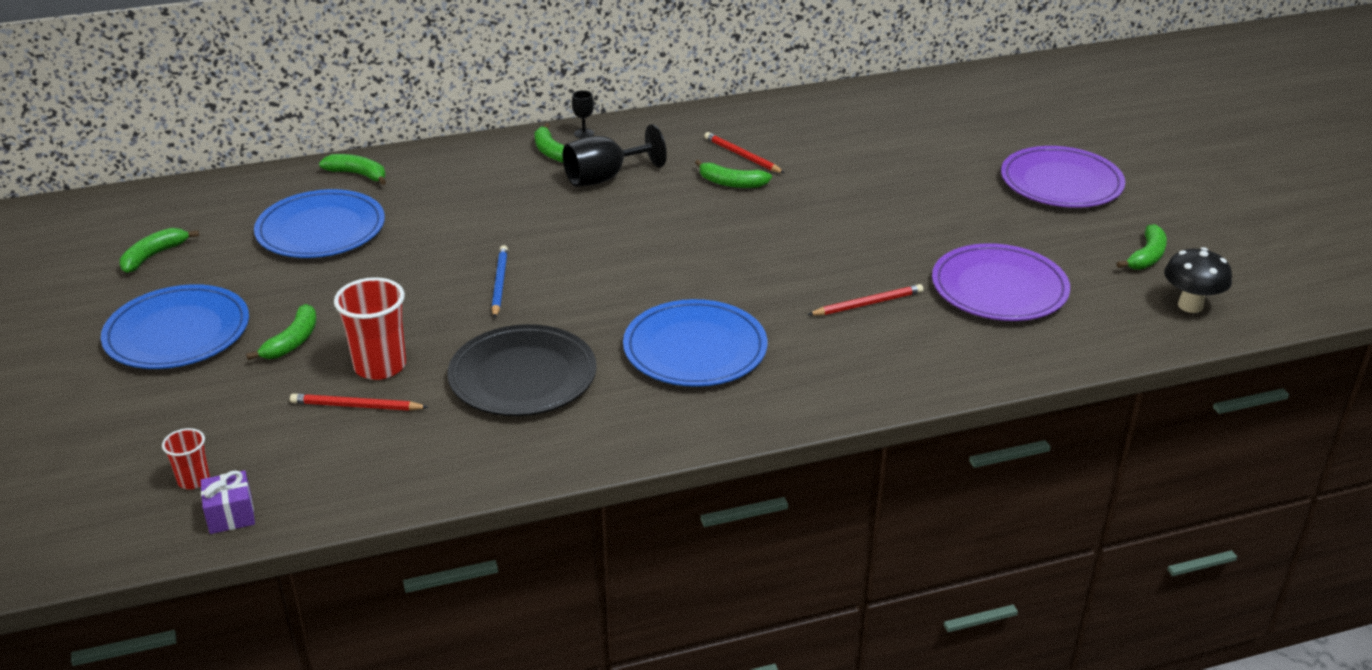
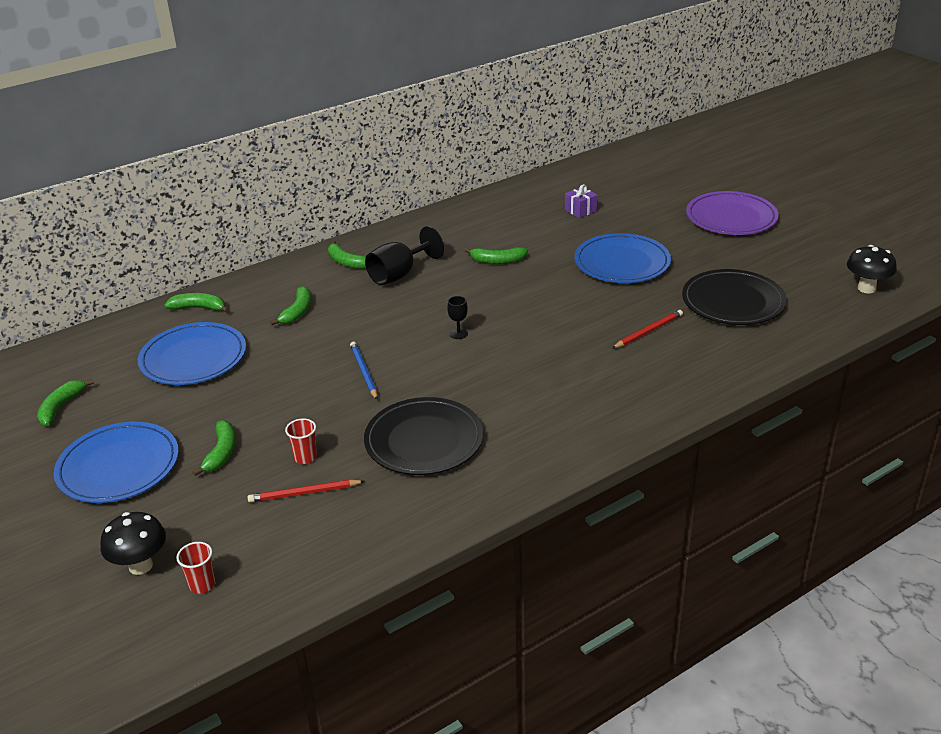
camera: 15 degrees left, 0 degrees up
purple gift [200,470,255,534] -> purple gift moved to [565,184,598,218]
red cup [334,277,406,380] -> red cup [285,418,317,464], size x0.54
black goblet [572,90,594,138] -> black goblet moved to [447,296,468,339]
blue plate [623,299,767,387] -> blue plate moved to [574,233,671,283]
red pencil [704,132,785,173] -> none
purple plate [932,243,1070,321] -> black plate [682,269,787,325]
green banana [1117,224,1167,270] -> green banana moved to [270,286,311,325]
none -> black mushroom [100,512,166,575]

